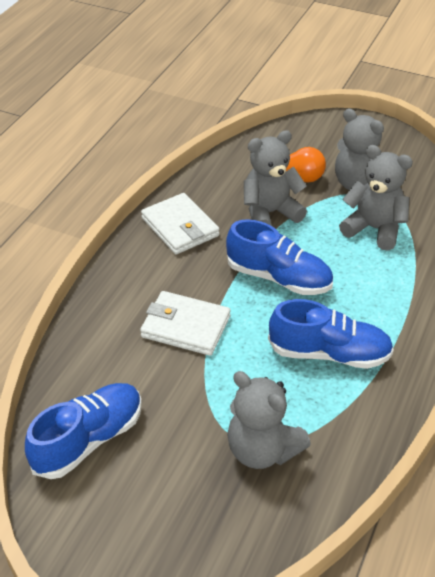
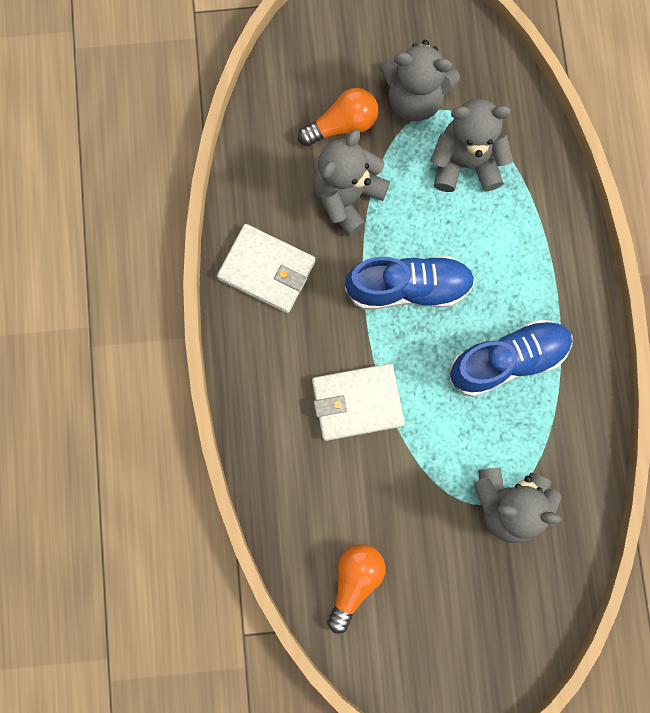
camera: 30 degrees left, 35 degrees up
blue shoe [25,383,142,479] -> orange light bulb [327,544,386,634]

